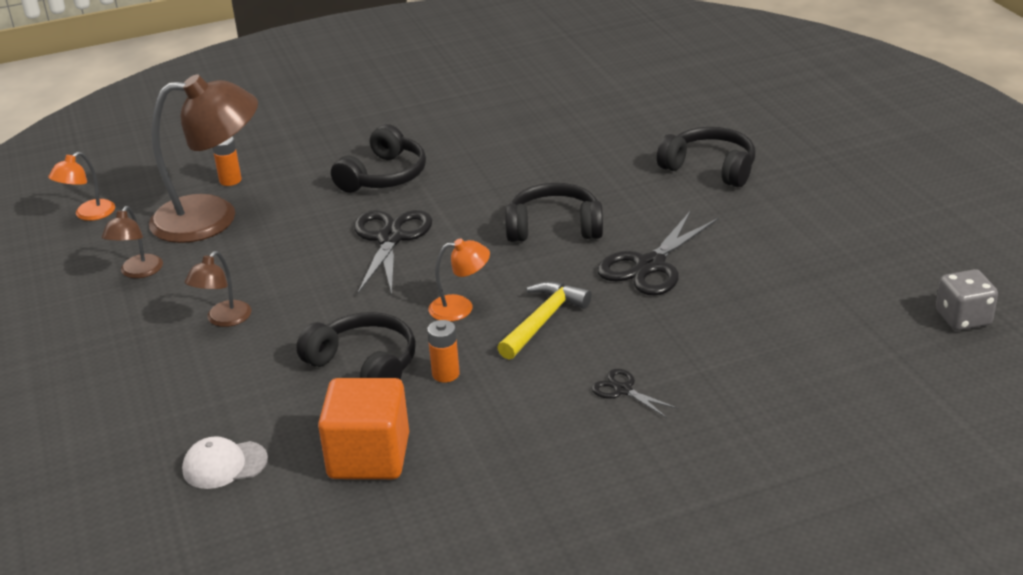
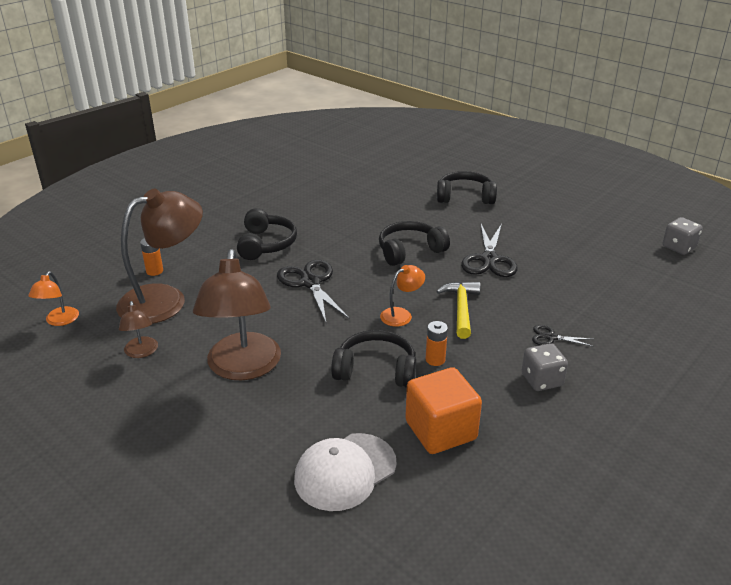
camera: 30 degrees left, 0 degrees up
white cap [182,436,268,489] -> white cap [294,433,397,511], size x1.62
brown lamp [184,251,252,327] -> brown lamp [193,249,281,380], size x2.16
none -> grey dice [522,343,568,391]

